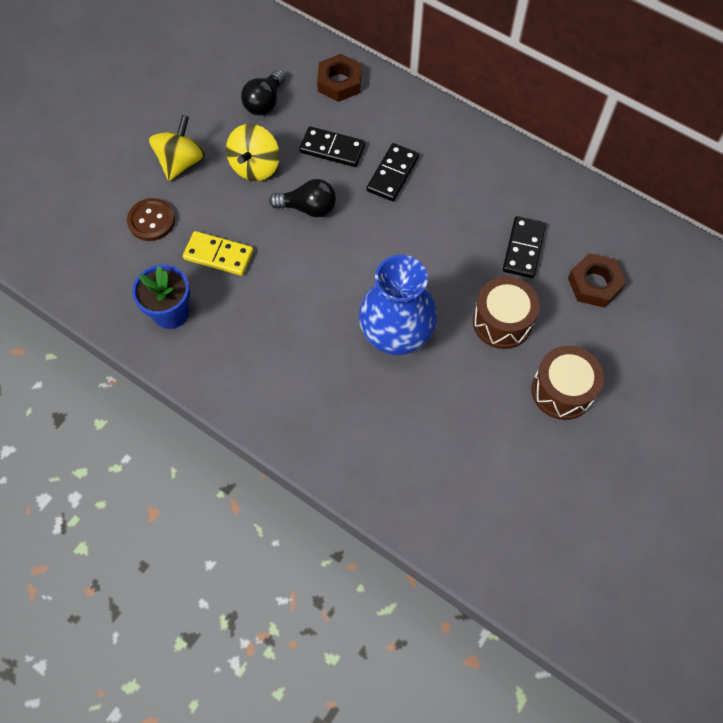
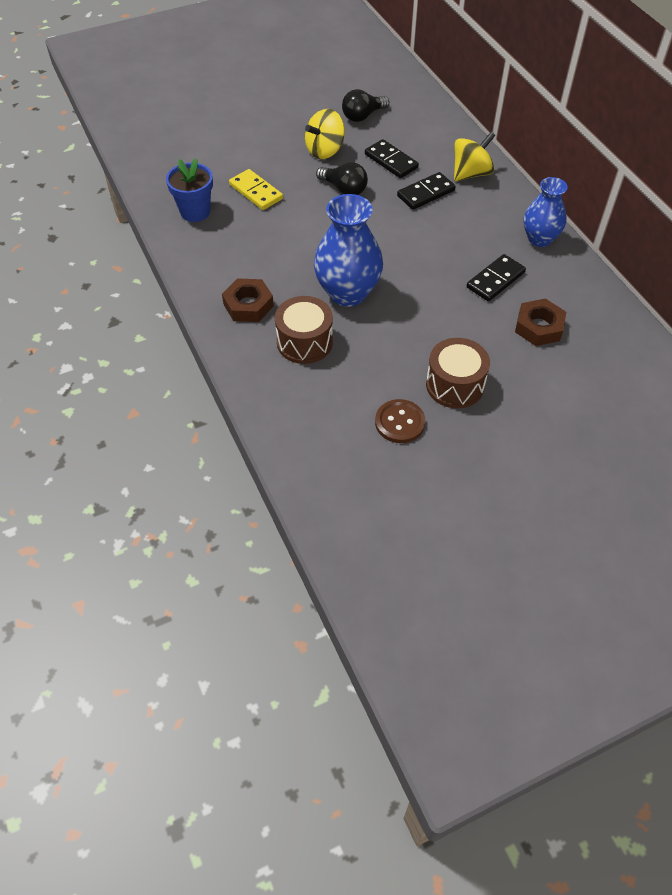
camera: 30 degrees right, 10 degrees down
brown button [127,198,175,241] -> brown button moved to [375,399,426,443]
yellow spinning top [149,115,205,181] -> yellow spinning top moved to [454,132,495,181]
brown nut [317,54,361,102] -> brown nut moved to [222,278,274,322]
brown drum [473,276,540,349] -> brown drum moved to [275,296,333,364]
none -> blue vase [524,177,568,247]

